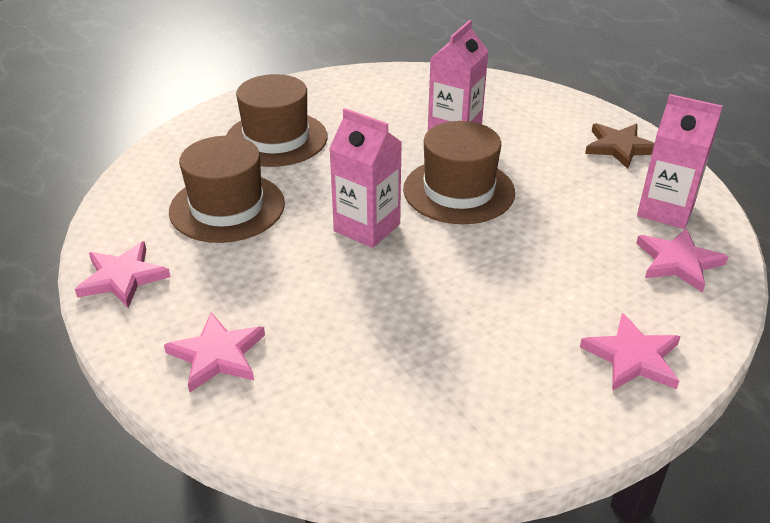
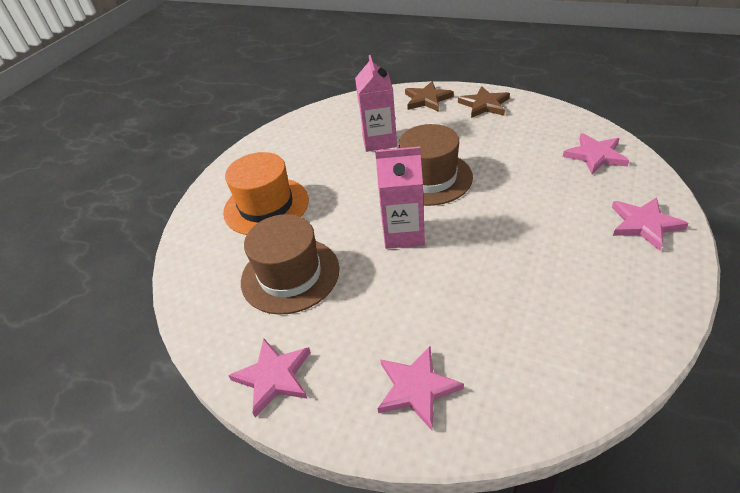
camera: 30 degrees left, 5 degrees up
brown hat [226,74,327,167] -> orange hat [223,152,309,235]
pink carton [637,94,723,229] -> none
none -> brown star [405,81,454,112]

